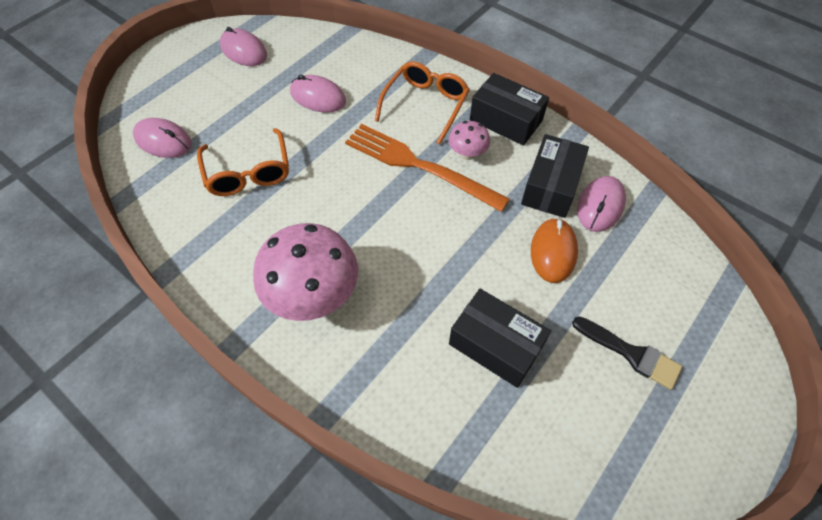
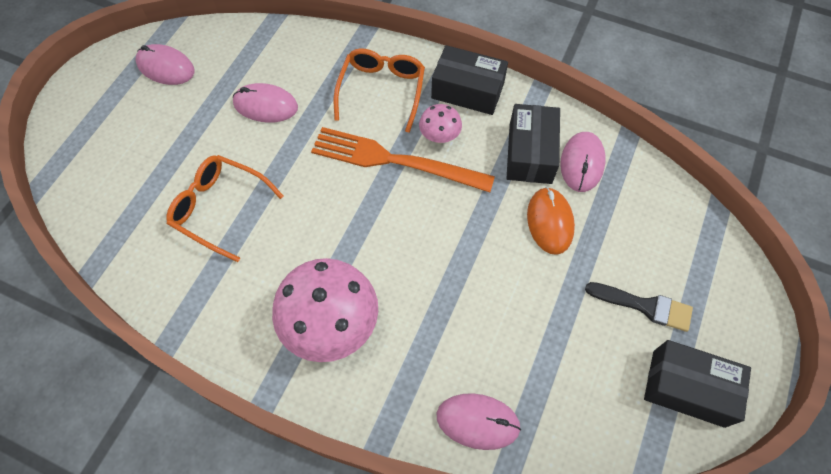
camera: 15 degrees left, 5 degrees up
pink mouse [133,118,192,158] -> pink mouse moved to [437,393,521,450]
orange glasses [197,128,289,196] -> orange glasses turned 150 degrees clockwise [167,155,284,262]
black box [449,289,551,388] -> black box moved to [644,340,751,428]

